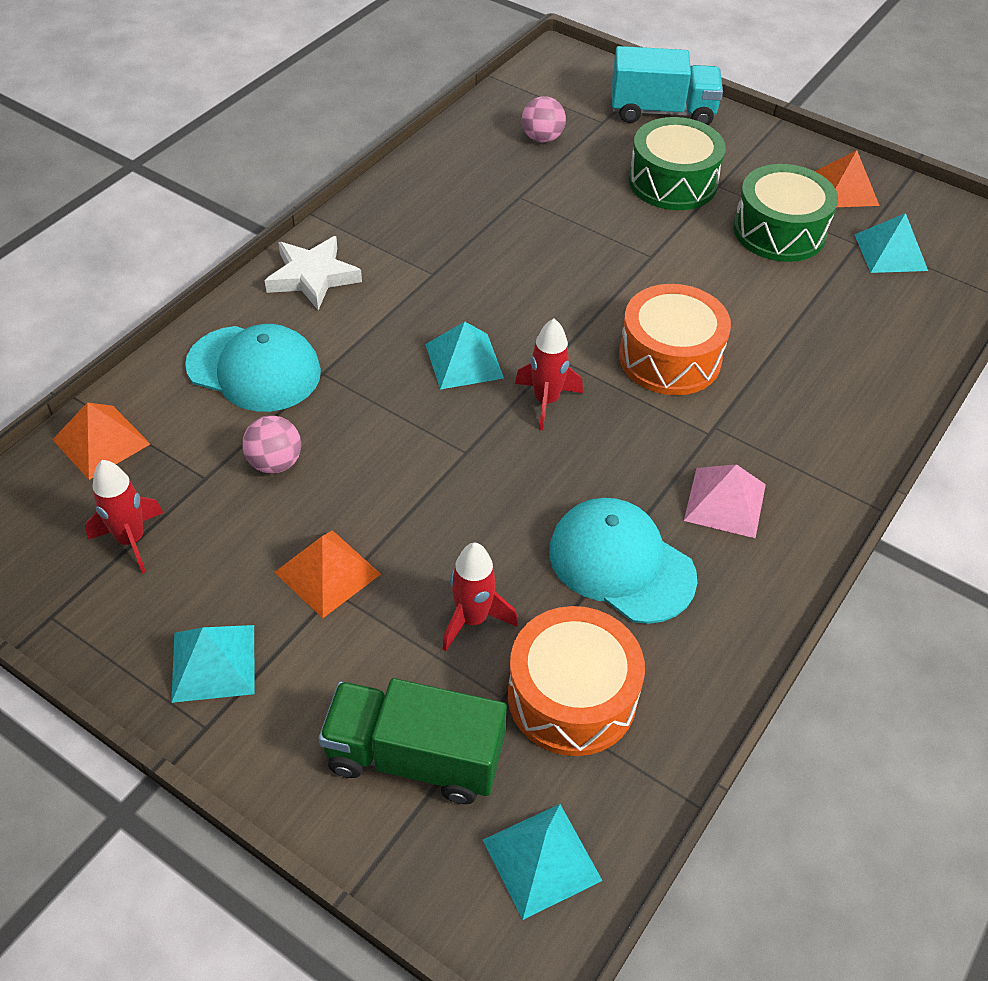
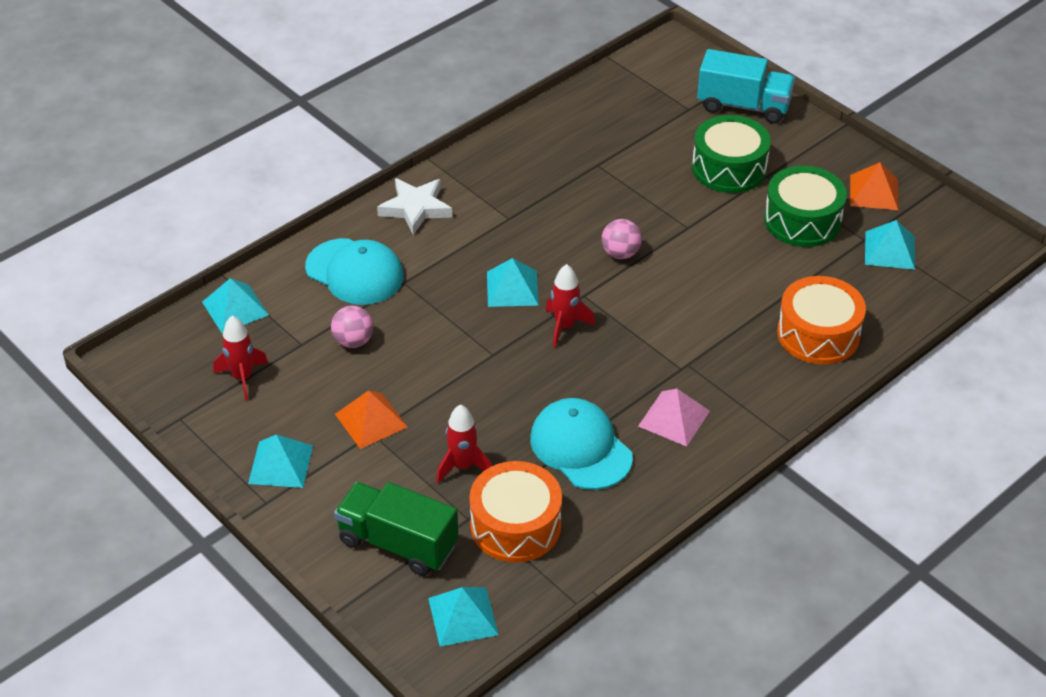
camera: 15 degrees right, 5 degrees down
orange pyramid [52,402,150,480] -> turquoise pyramid [202,278,269,333]
pink ball [522,96,566,143] -> pink ball moved to [601,219,642,259]
orange drum [619,284,731,395] -> orange drum moved to [777,276,866,365]

